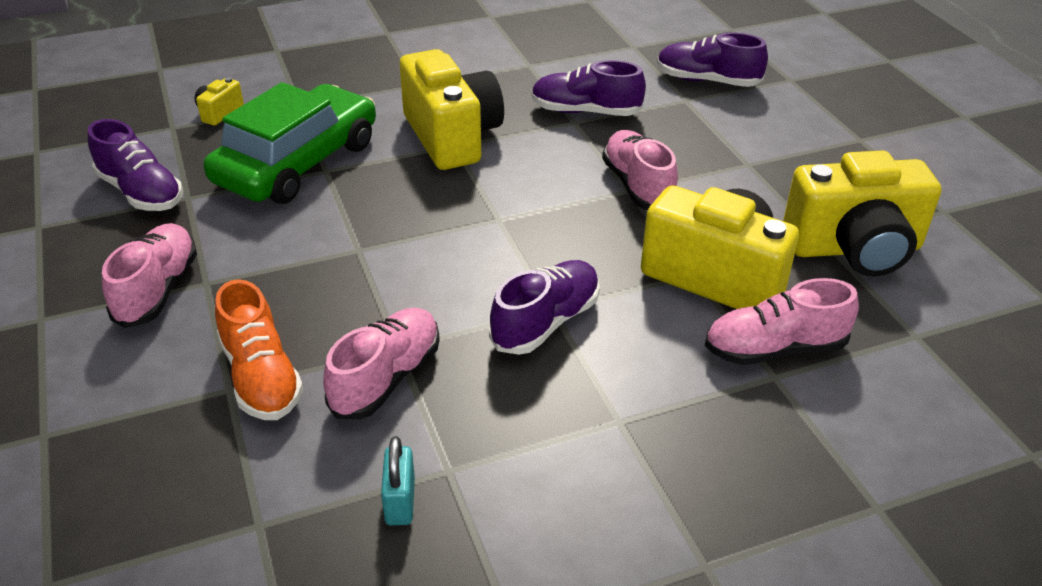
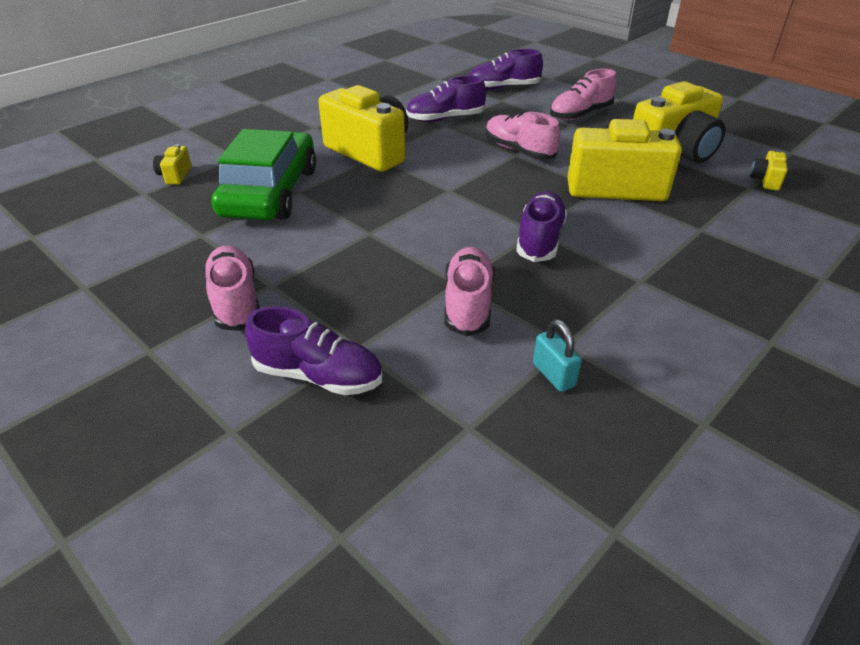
camera: 25 degrees left, 0 degrees up
purple shoe [88,119,183,211] -> purple shoe moved to [245,306,382,395]
orange shoe [215,279,303,420] -> none
pink shoe [705,278,859,365] -> pink shoe moved to [550,69,616,120]
none -> yellow camera [750,150,788,191]

